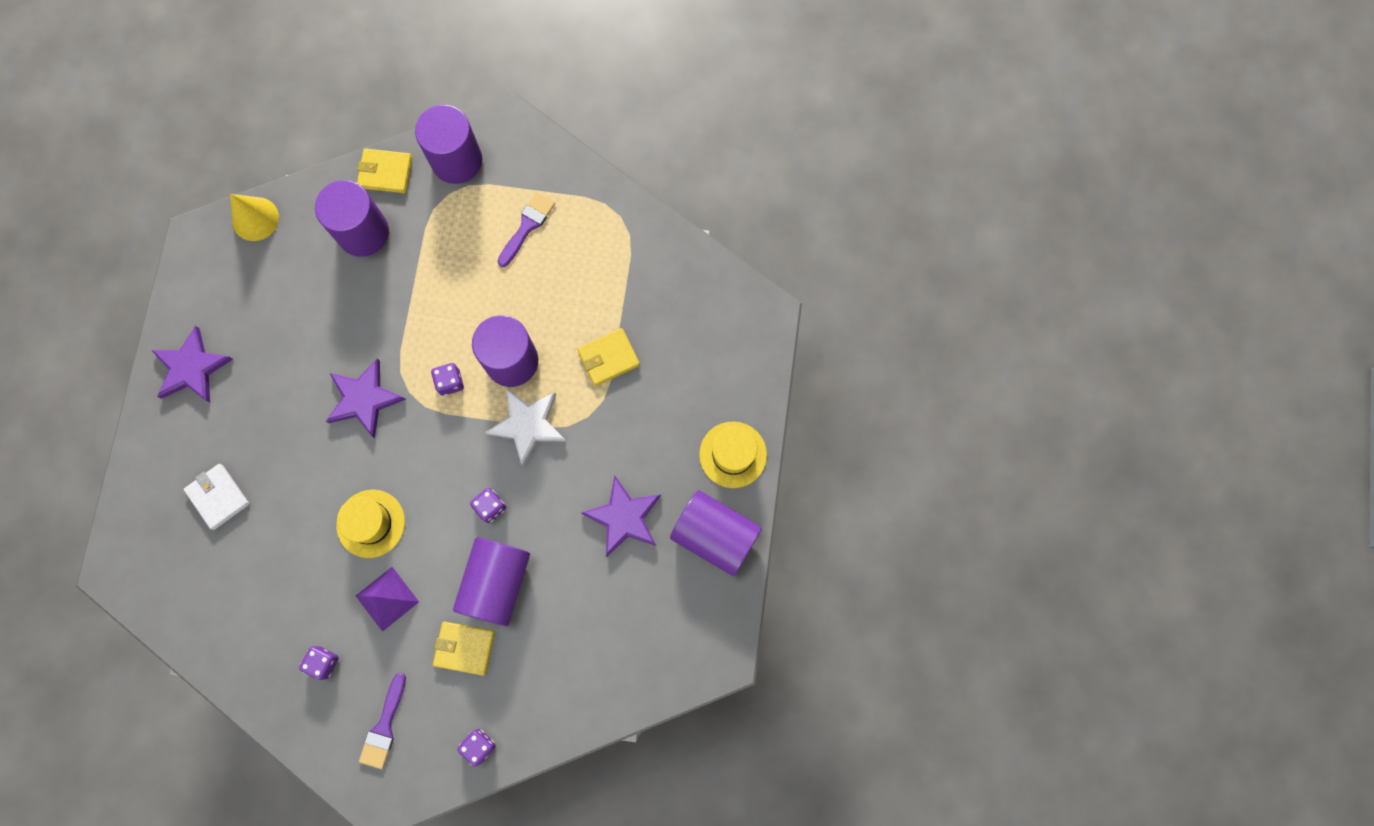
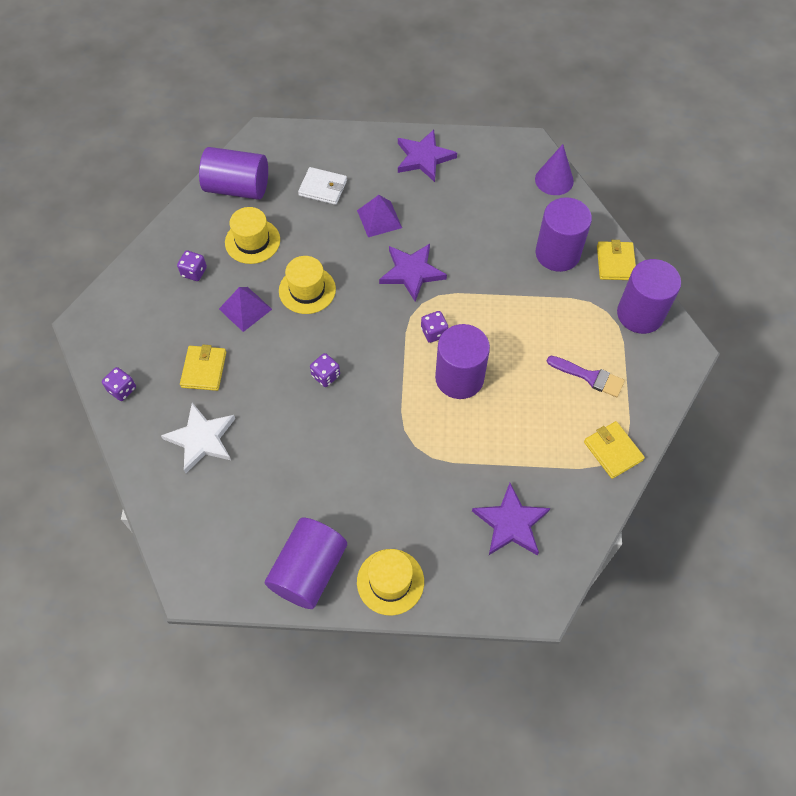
camera: 85 degrees right, 15 degrees down
white wallet [184,464,249,530] -> white wallet turned 60 degrees clockwise [298,167,347,205]
yellow cone [230,194,279,241] -> purple cone [535,144,574,195]
purple brush [359,673,406,769] -> none
purple cylinder [453,538,530,626] -> purple cylinder moved to [199,147,268,200]
white star [485,388,566,466] -> white star moved to [161,403,235,473]
yellow wallet [577,328,640,386] -> yellow wallet moved to [584,421,645,479]
purple star [581,475,661,557] -> purple star moved to [472,483,550,556]
none -> yellow hat [225,207,280,264]
none -> purple pyramid [357,195,402,237]

